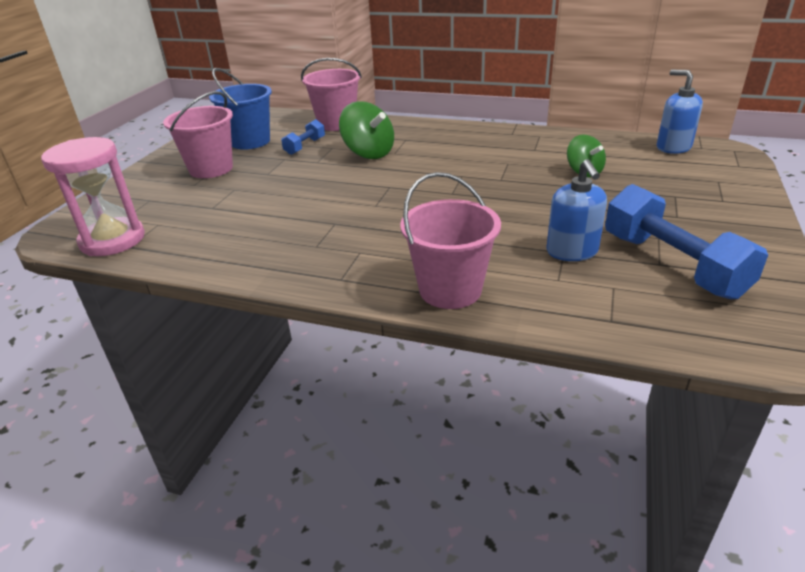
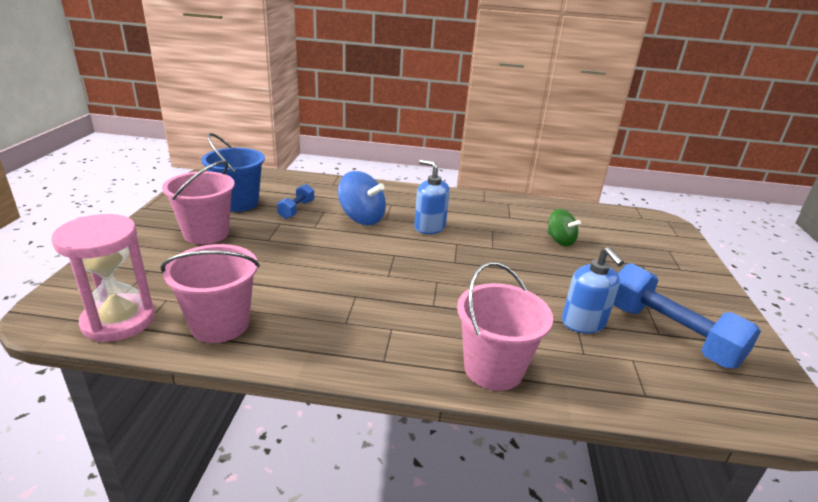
camera: 15 degrees left, 5 degrees down
pink bucket [301,58,362,131] -> pink bucket moved to [161,244,260,343]
green spinning top [339,101,394,159] -> blue spinning top [338,171,386,225]
blue soap dispenser [657,70,703,154] -> blue soap dispenser moved to [414,159,450,234]

